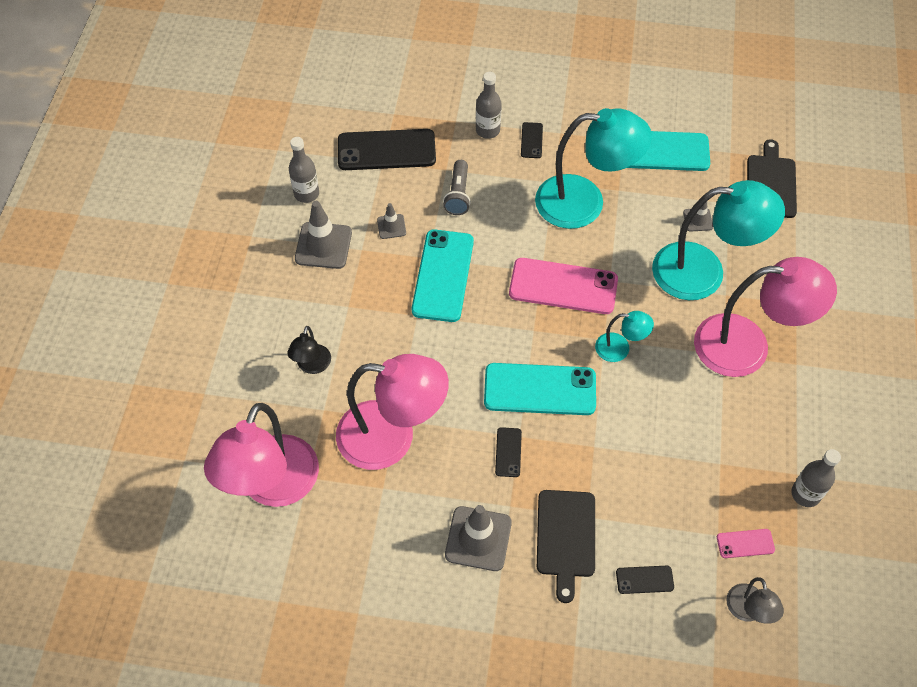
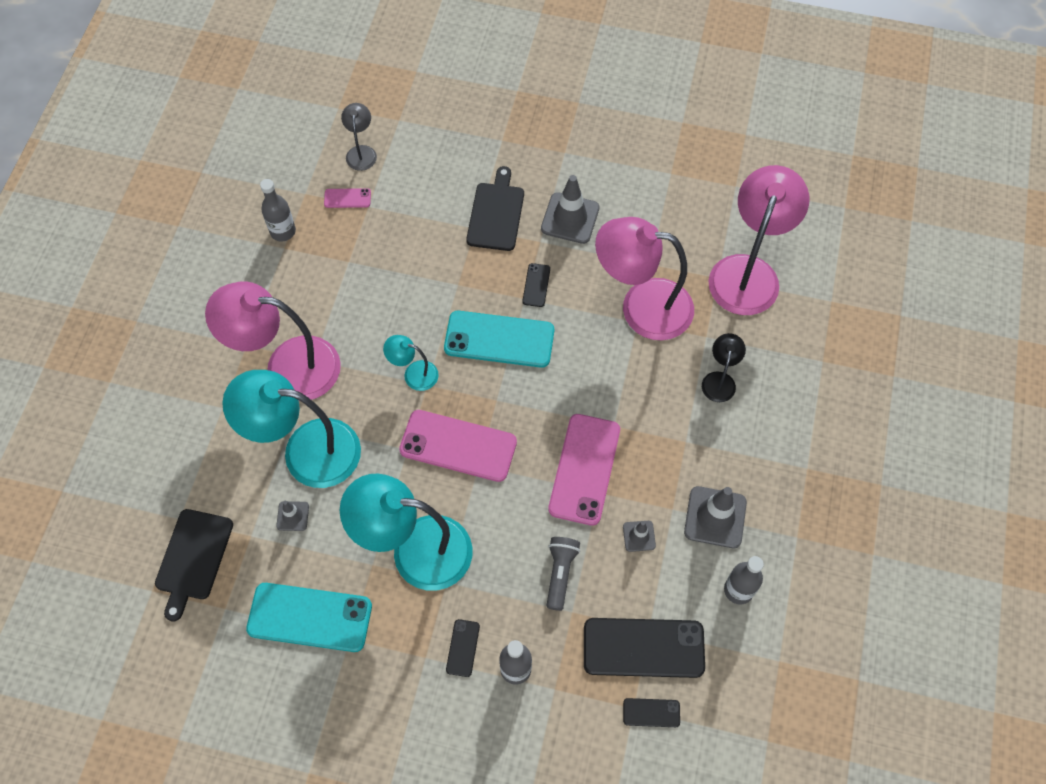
camera: 175 degrees left, 5 degrees up
turquoise phone [412,230,474,322] -> pink phone [548,414,620,526]
black phone [616,566,674,594] -> black phone moved to [623,698,680,727]

